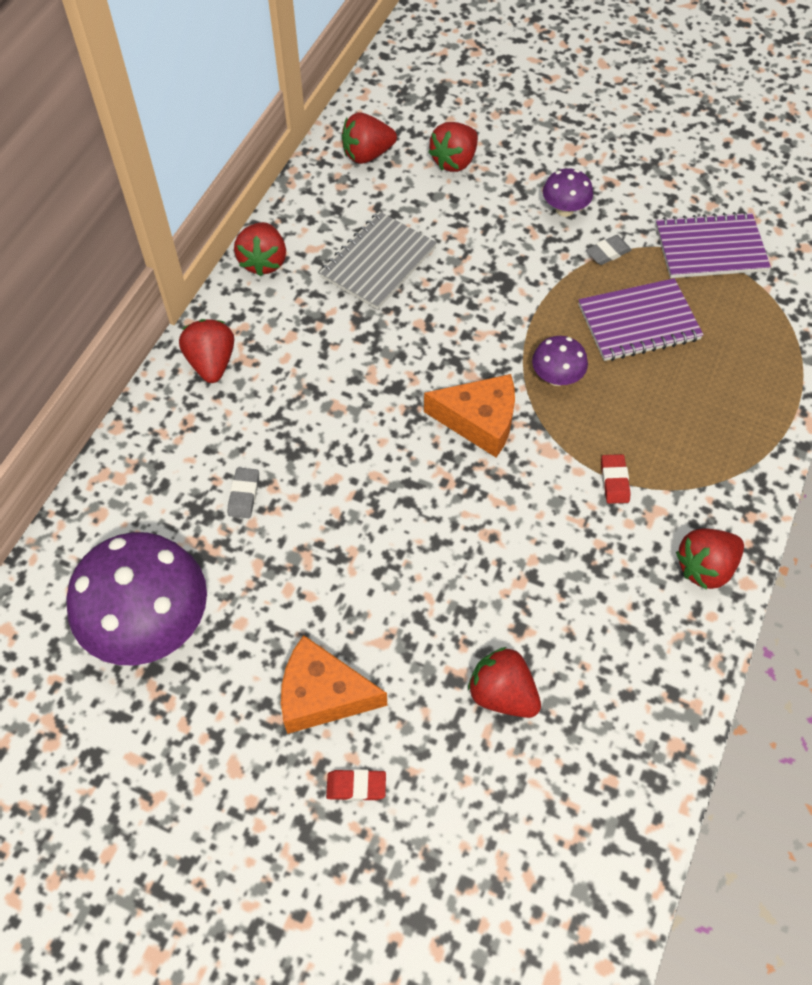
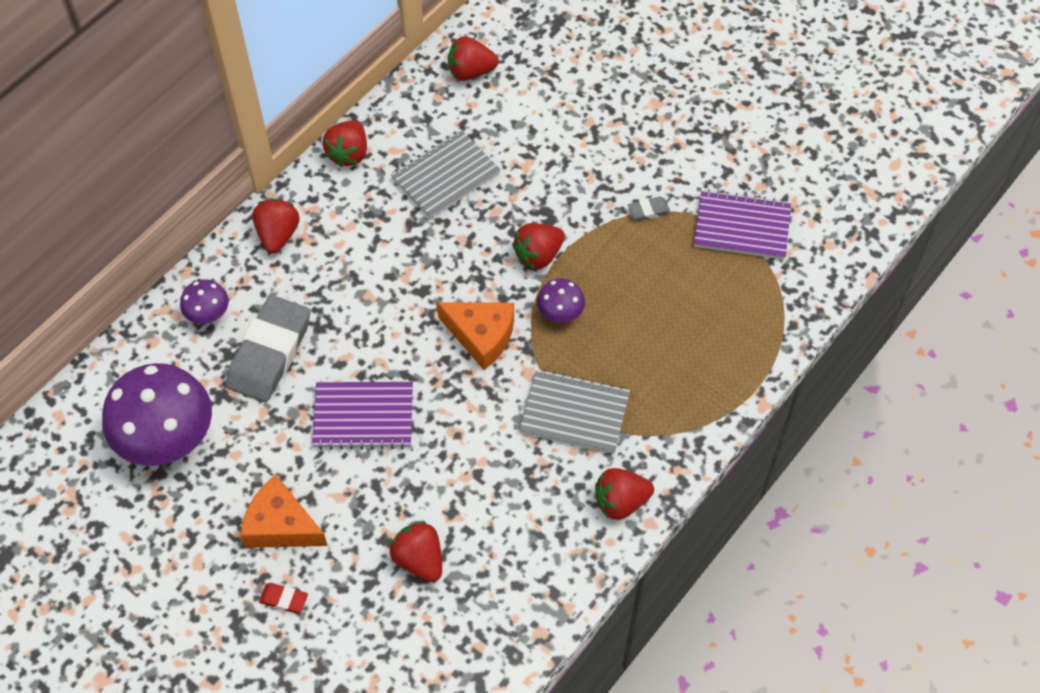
camera: 15 degrees right, 0 degrees up
grey eraser [228,467,259,518] -> grey eraser [226,295,310,402], size x2.44
red strawberry [429,122,478,172] -> red strawberry moved to [513,223,565,269]
purple mushroom [543,168,593,217] -> purple mushroom moved to [180,280,229,324]
purple notebook [578,278,704,361] -> purple notebook moved to [312,382,413,449]
red eraser [601,454,631,504] -> grey notebook [519,369,630,454]

